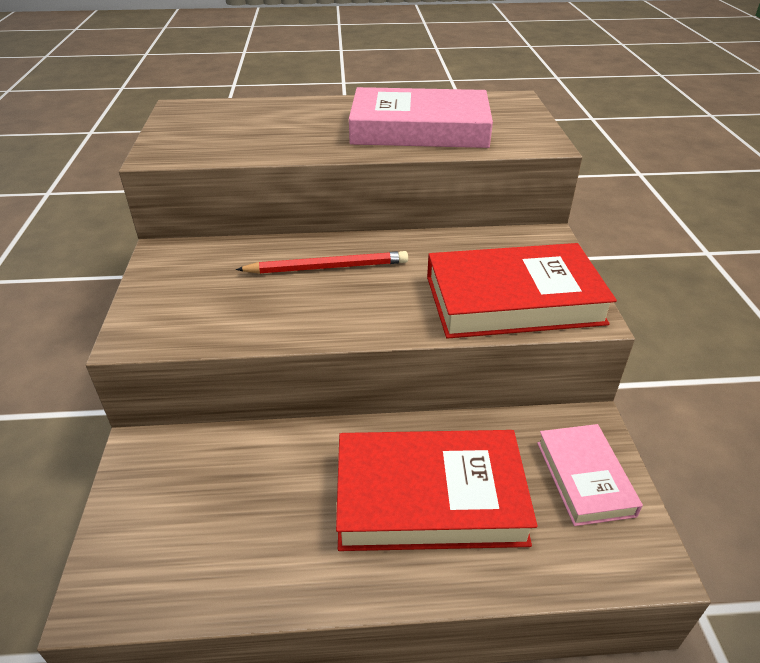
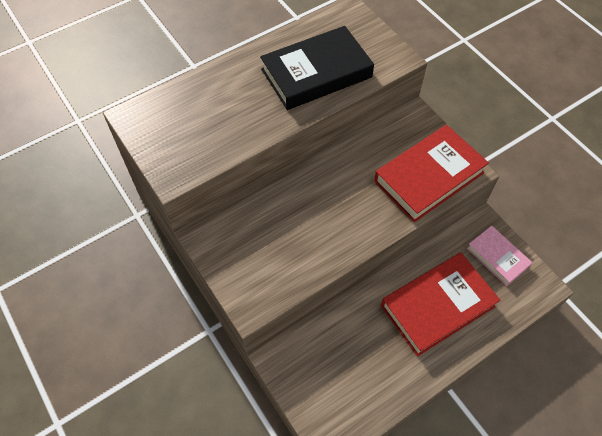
camera: 30 degrees left, 20 degrees up
red pencil [236,251,408,274] -> none
pink book [349,87,493,148] -> black book [260,26,374,110]

